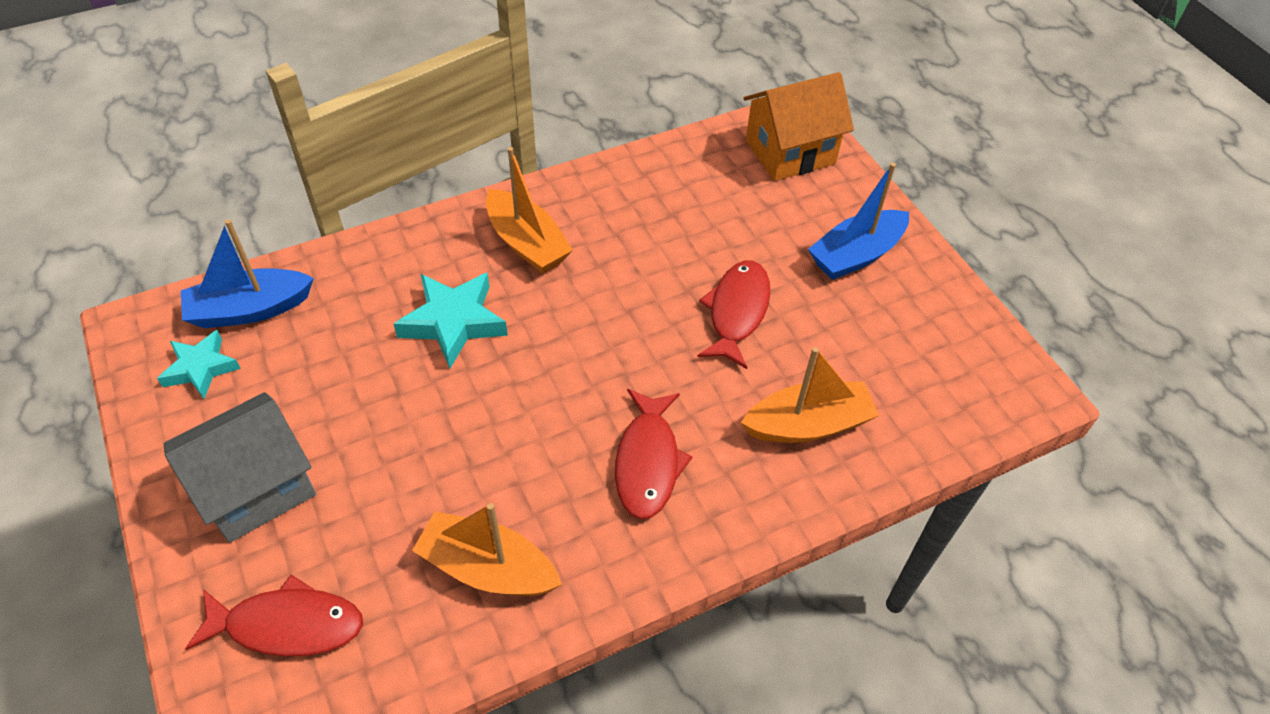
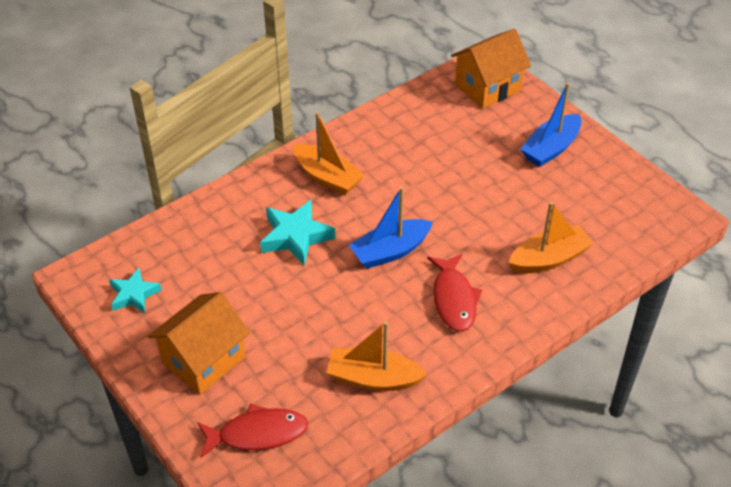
camera: 10 degrees left, 5 degrees down
grey house [164,392,316,543] -> orange house [148,292,250,395]
blue boat [181,219,314,328] -> blue boat moved to [349,187,433,269]
red fish [697,260,770,369] -> none

